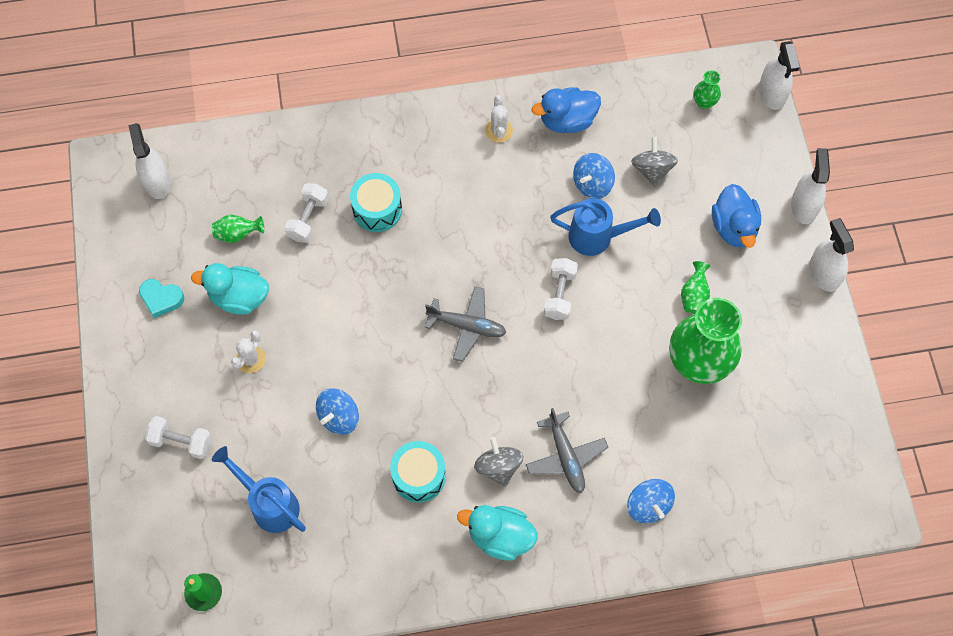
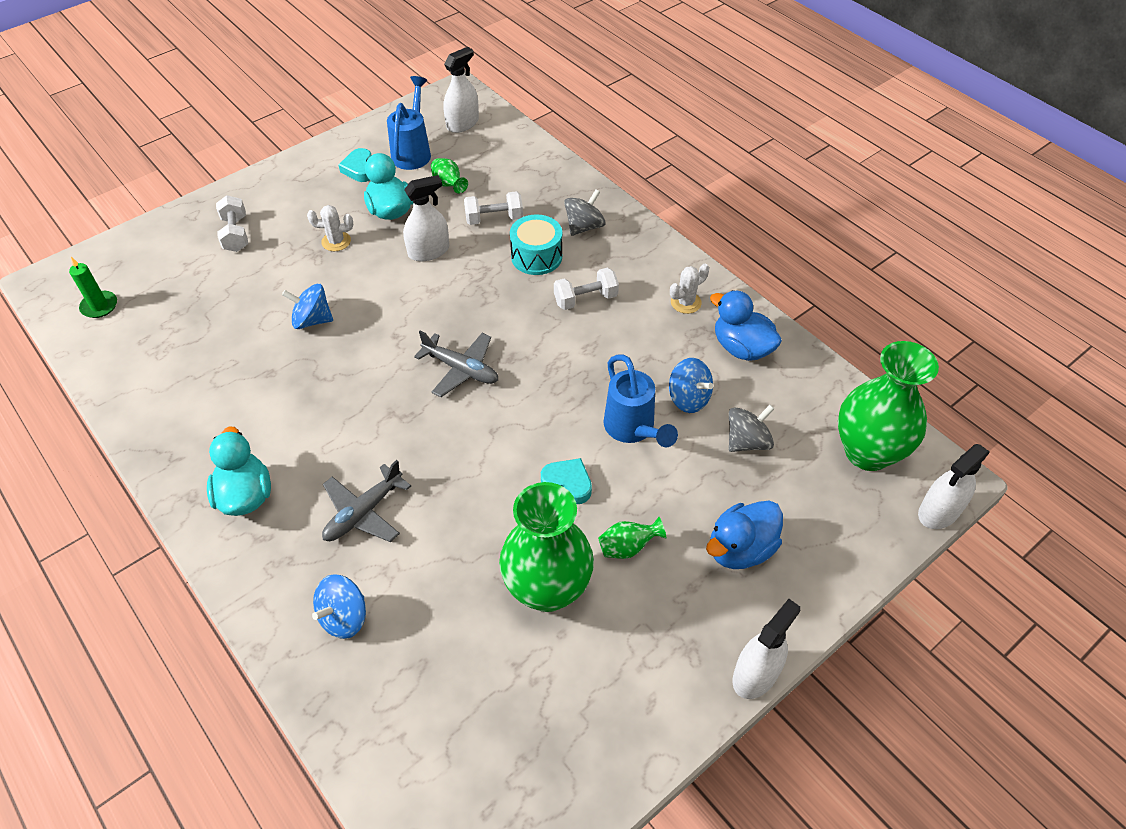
camera: 60 degrees right, 15 degrees down
blue watering can [212,446,306,533] -> blue watering can moved to [387,76,431,170]
turquoise drum [390,441,446,503] -> none
grey plane [425,286,506,362] -> grey plane turned 45 degrees counterclockwise [414,330,498,397]
grey spinning top [474,437,524,487] -> grey spinning top moved to [564,189,606,236]
white dumbbell [544,258,578,320] -> white dumbbell moved to [554,268,619,310]
blue spinning top [573,153,615,199] -> blue spinning top turned 150 degrees counterclockwise [669,358,713,413]
green vase [693,70,721,109] -> green vase [838,341,939,471], size x2.37
white spray bottle [791,148,830,224] -> white spray bottle moved to [403,175,449,261]
none -> turquoise heart [541,458,592,504]

